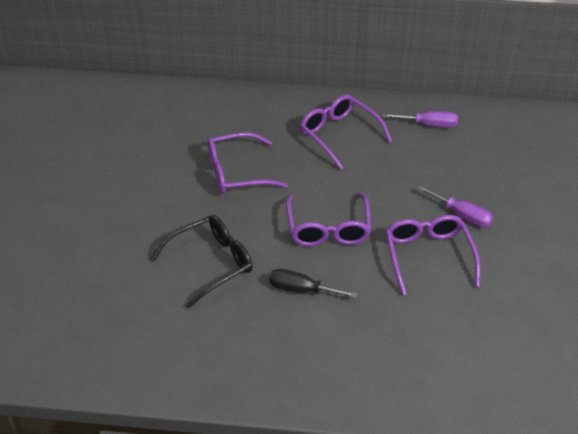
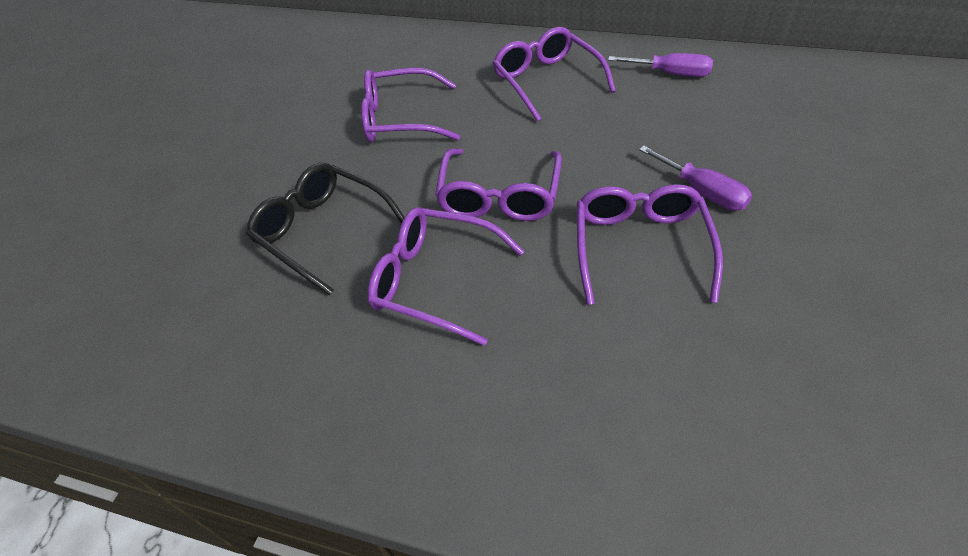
camera: 15 degrees right, 5 degrees up
black glasses [151,215,253,308] -> black glasses turned 120 degrees counterclockwise [246,163,405,295]
black screwdriver [269,269,358,298] -> purple glasses [368,207,525,346]

